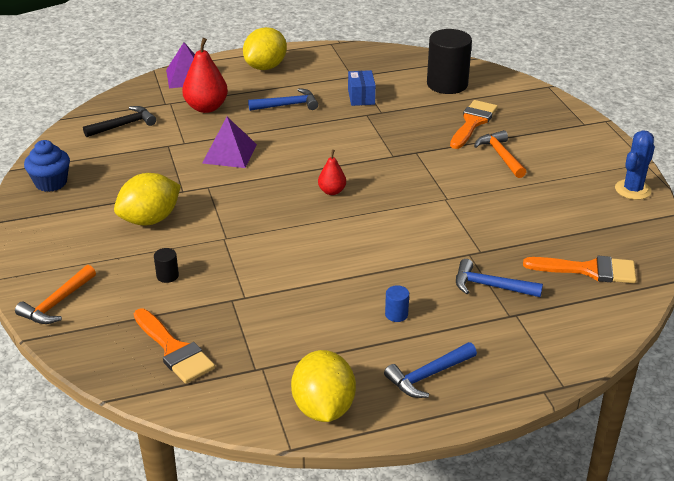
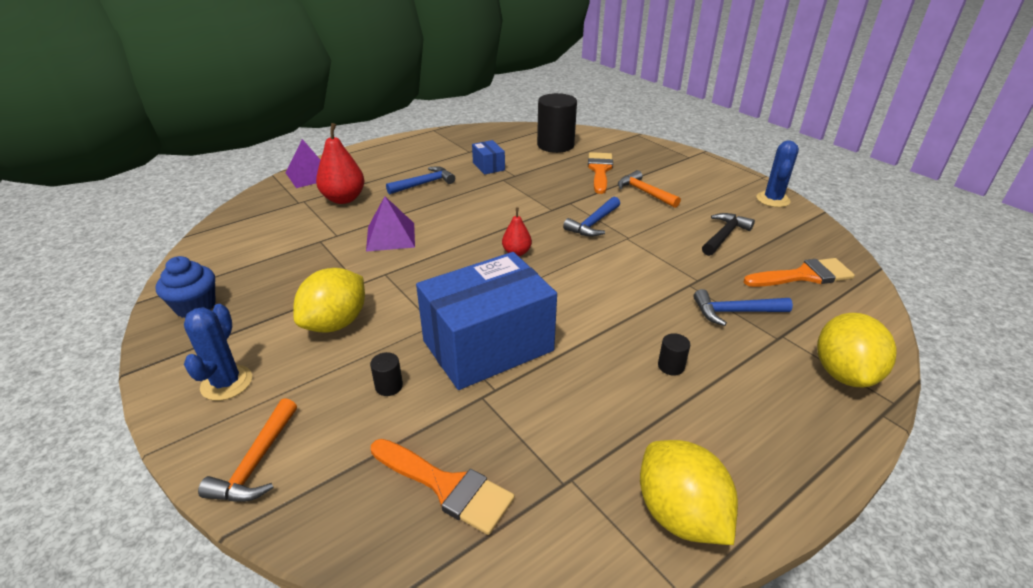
camera: 20 degrees left, 0 degrees up
black hammer [83,106,156,137] -> black hammer moved to [702,213,755,256]
yellow lemon [243,27,287,70] -> yellow lemon moved to [817,313,897,388]
blue hammer [384,342,477,398] -> blue hammer moved to [563,197,620,237]
blue cylinder [385,285,409,322] -> black cylinder [658,333,690,376]
none -> blue cactus [184,304,252,401]
none -> blue box [416,252,557,390]

